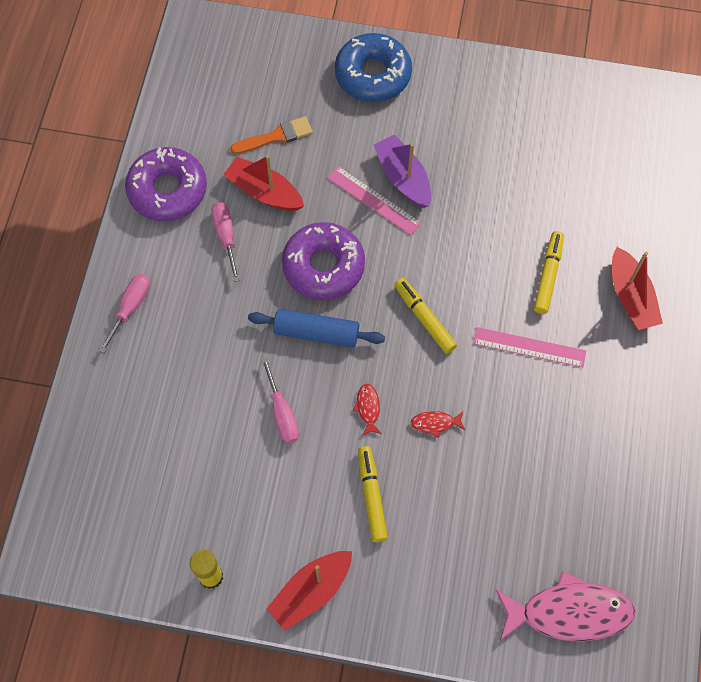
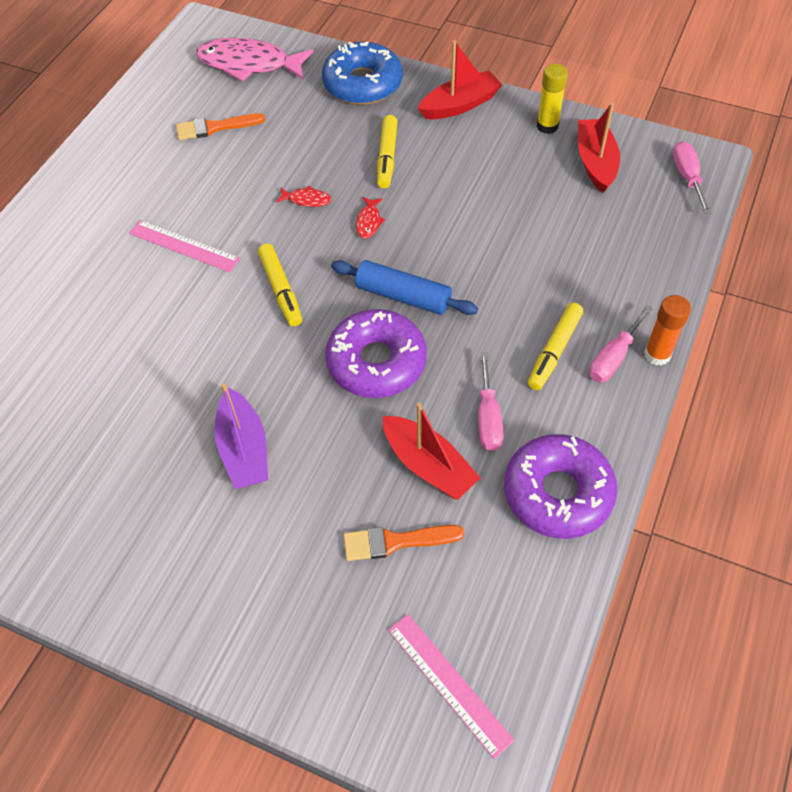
camera: 165 degrees left, 10 degrees down
pink screwdriver [261,357,299,444] -> pink screwdriver moved to [673,141,711,214]
pink ruler [327,166,422,235] -> pink ruler moved to [388,614,515,759]
blue donut [335,33,412,102] -> blue donut moved to [322,41,403,105]
yellow marker [534,231,564,314] -> yellow marker moved to [528,303,583,390]
red boat [612,247,663,330] -> red boat moved to [578,103,620,193]
none -> orange brush [176,113,265,140]
none -> orange glue stick [644,295,691,366]

